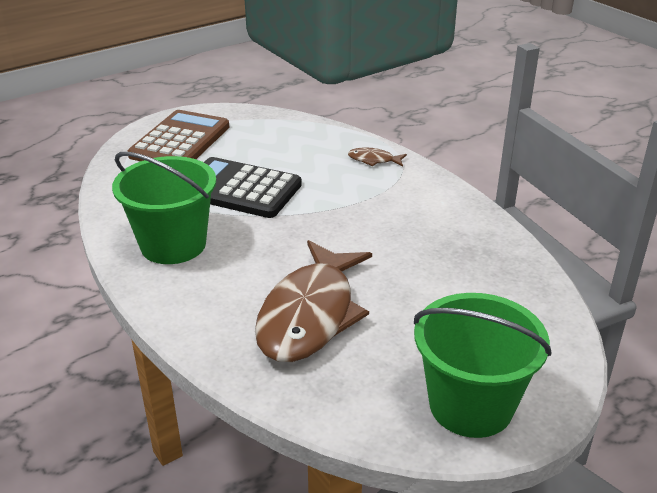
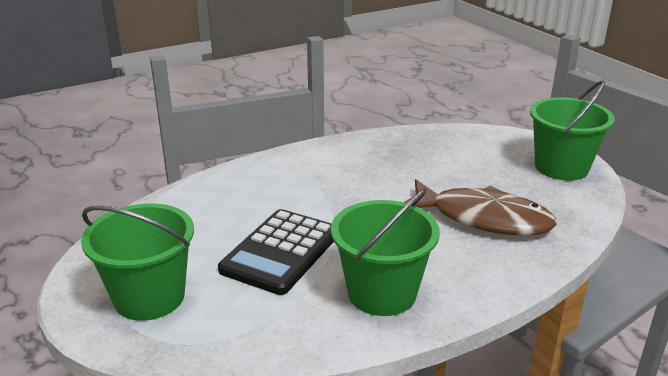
camera: 85 degrees left, 5 degrees down
brown calculator [127,110,229,161] -> green bucket [81,204,194,321]
brown fish [348,147,407,166] -> none

